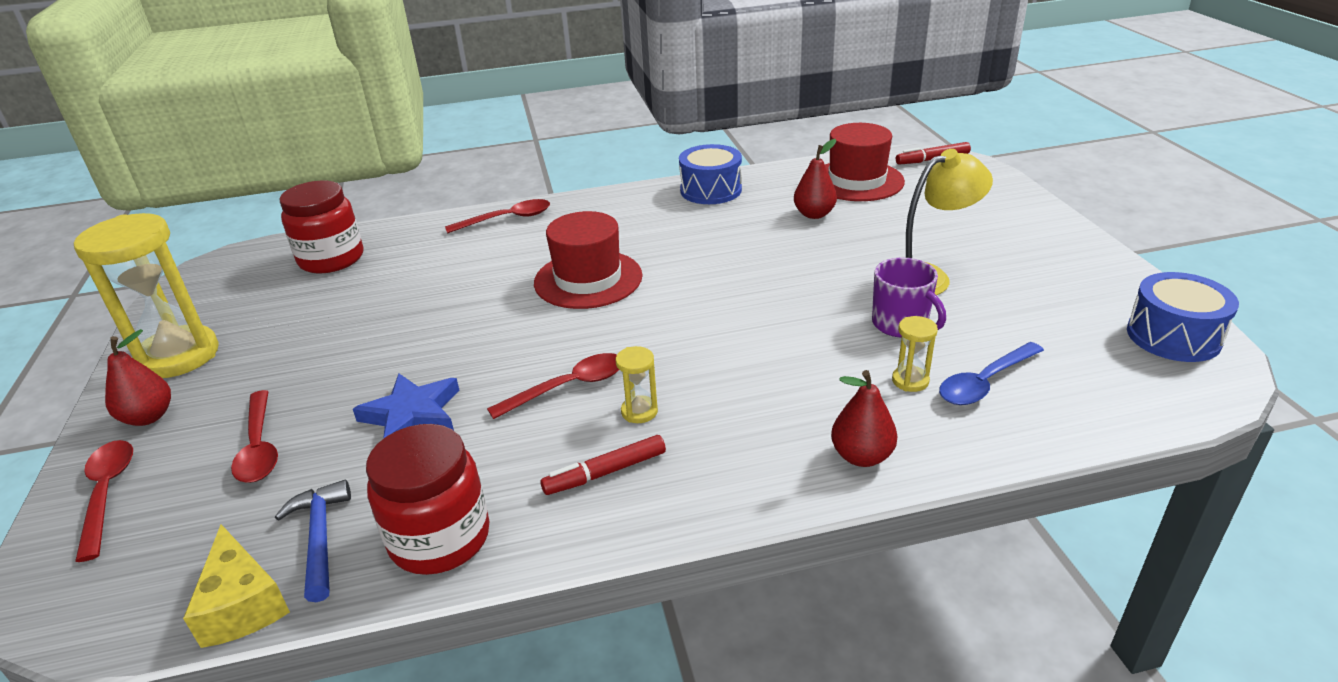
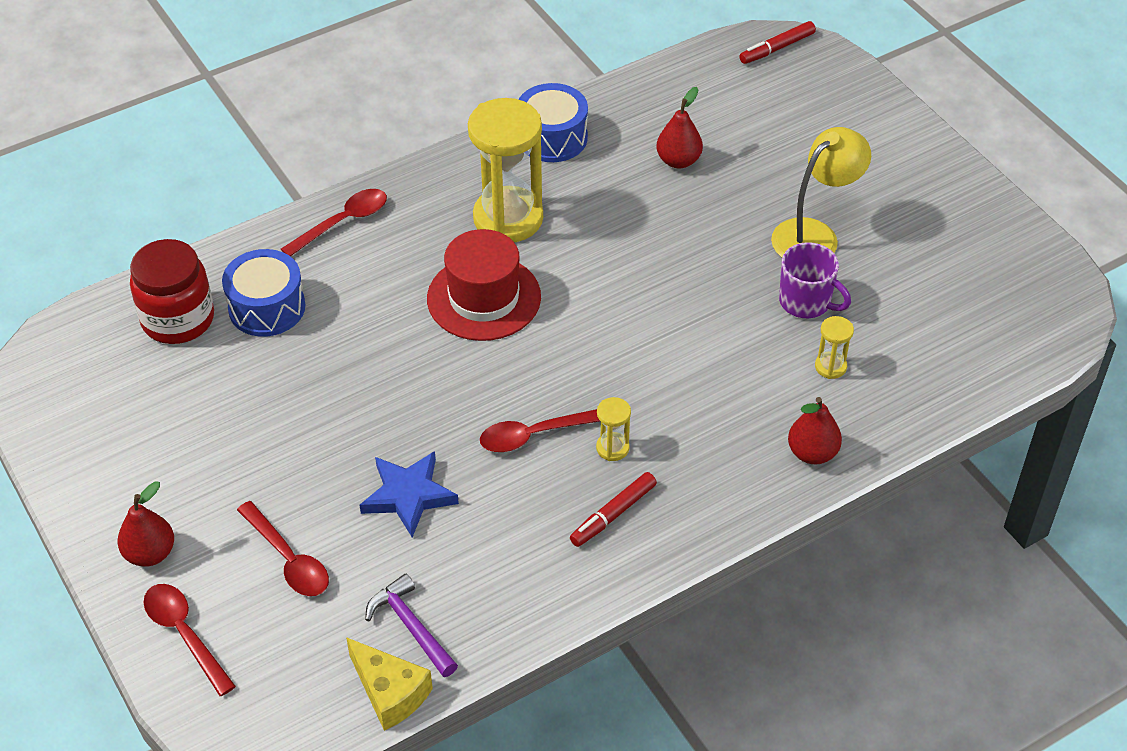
camera: 20 degrees left, 15 degrees up
yellow hourglass [74,213,219,378] -> yellow hourglass moved to [468,98,543,242]
blue hammer [275,480,351,602] -> purple hammer [365,574,458,677]
red jar [366,424,489,575] -> none
red spoon [487,353,619,419] -> red spoon turned 150 degrees counterclockwise [480,409,600,452]
red hat [825,123,905,201] -> none
blue spoon [939,342,1044,405] -> none
blue drum [1127,272,1239,362] -> blue drum moved to [222,249,306,337]

